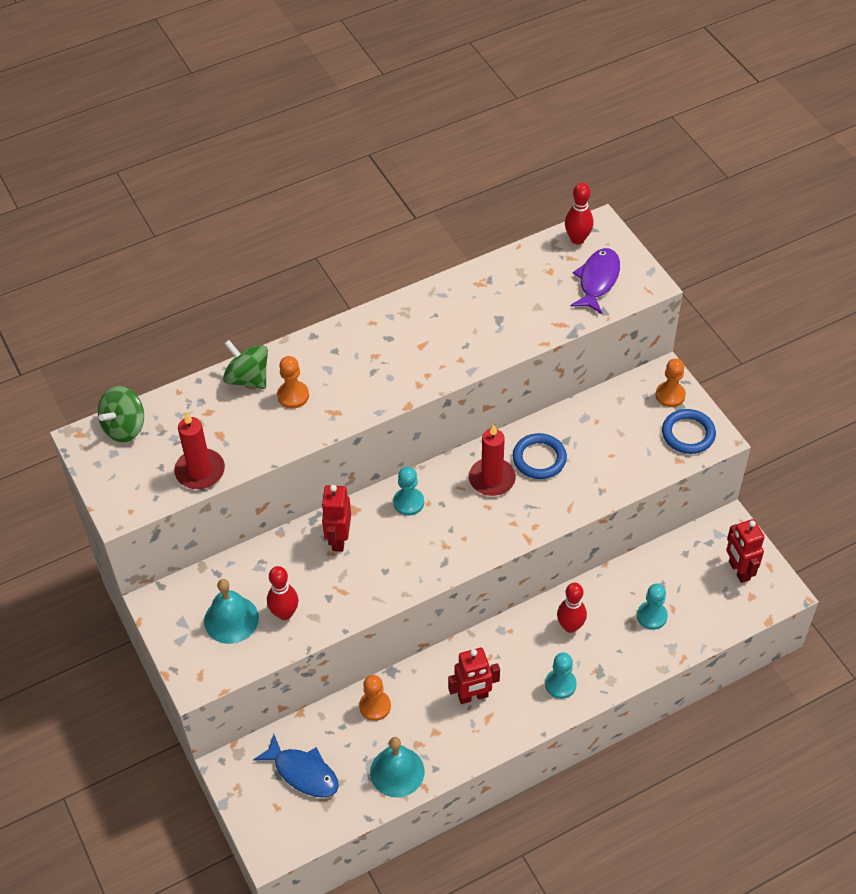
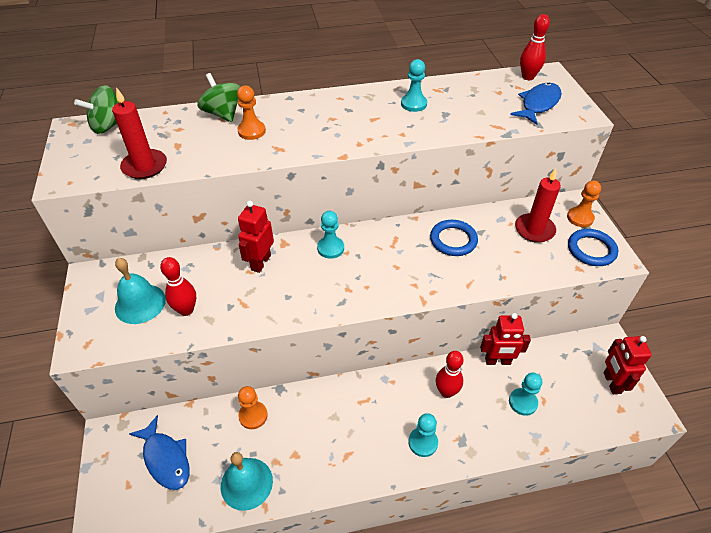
camera: 15 degrees right, 5 degrees down
red robot [448,648,500,704] -> red robot moved to [480,313,531,365]
red candle [469,424,516,496] -> red candle moved to [515,169,561,243]
purple fish [570,248,620,314] -> blue fish [510,83,562,125]
none -> turquoise pawn [401,59,427,112]

